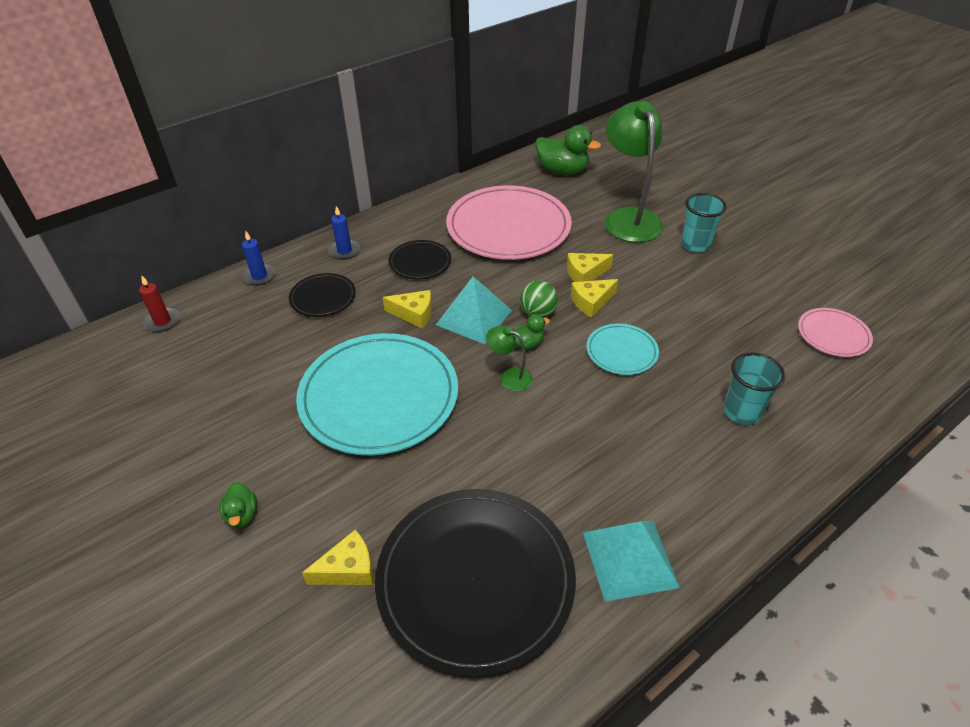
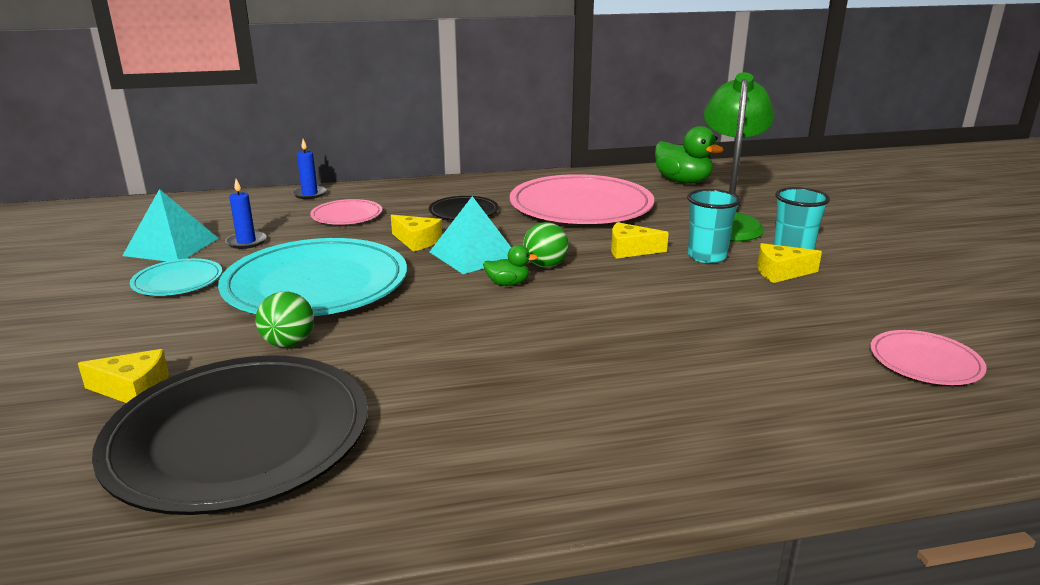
camera: 25 degrees right, 20 degrees down
red candle [139,275,180,332] -> none
green duck [220,482,257,528] -> none
black plate [289,273,356,317] -> pink plate [310,199,382,225]
blue candle [328,206,360,260] -> blue candle moved to [225,179,266,249]
green lamp [486,325,533,391] -> none
yellow cheese [571,279,618,317] -> yellow cheese moved to [758,243,822,283]
turquoise pyramid [583,521,680,602] -> turquoise pyramid moved to [122,189,219,261]
turquoise plate [586,324,659,375] -> turquoise plate moved to [130,258,222,296]
turquoise cup [724,353,786,425] -> turquoise cup moved to [687,189,741,263]
none -> green ball [255,291,314,347]

